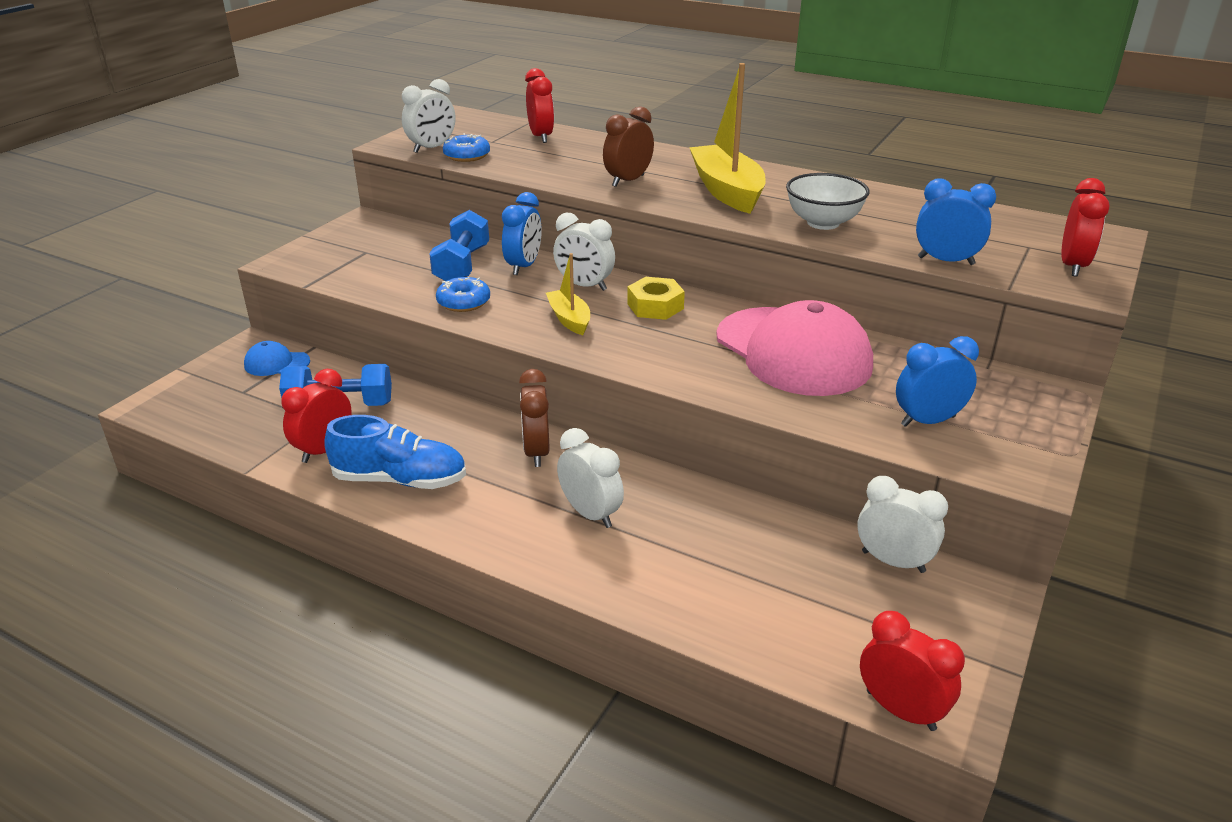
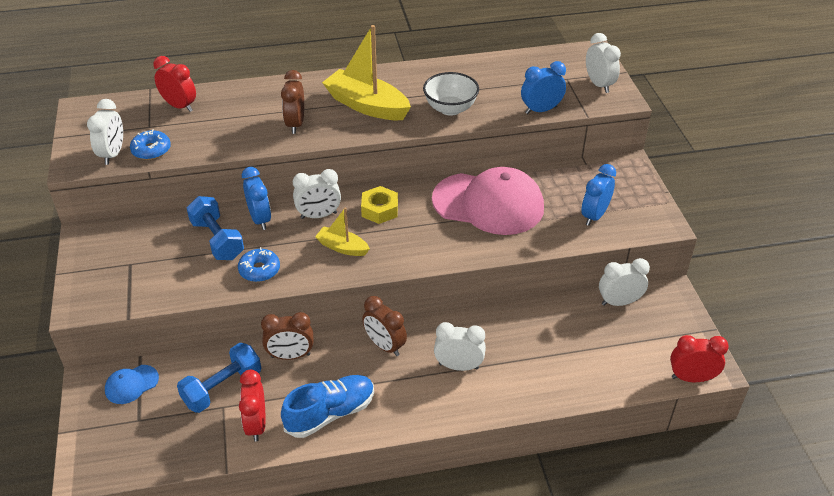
camera: 40 degrees left, 10 degrees up
red clock [1061,178,1110,277] -> white clock [586,33,621,93]
none -> brown clock [261,312,313,360]

